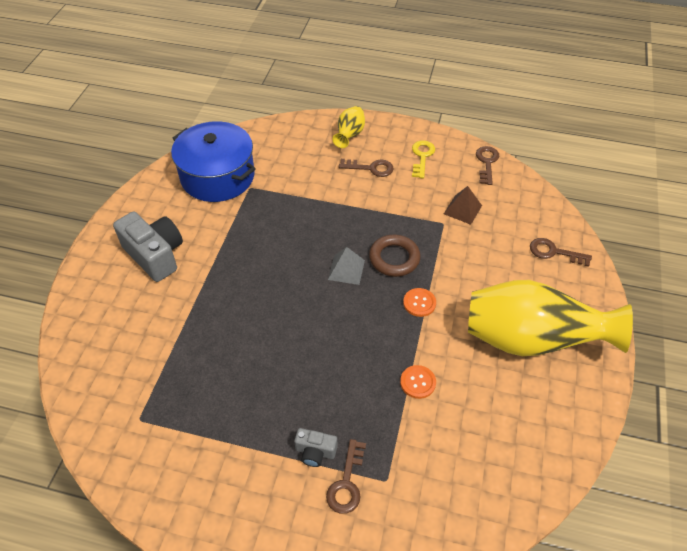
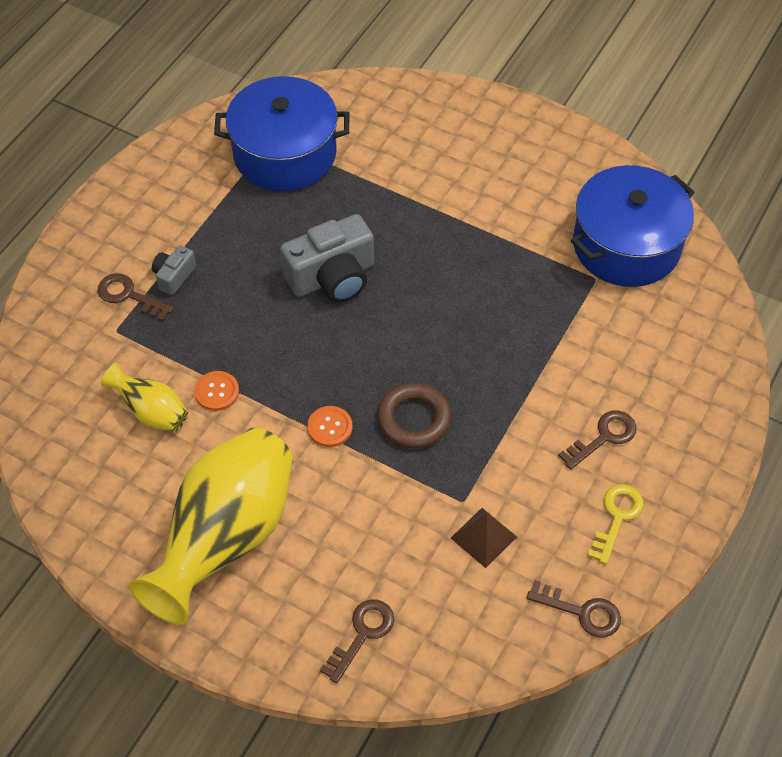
camera: 105 degrees right, 5 degrees up
grey camera [113,211,183,282] -> grey camera moved to [280,214,374,303]
grey pyramid [328,247,365,285] -> none
yellow vase [333,106,365,148] -> yellow vase moved to [101,363,188,432]
brown key [339,159,394,177] -> brown key turned 150 degrees counterclockwise [558,411,637,470]
yellow key [412,140,435,179] -> yellow key turned 90 degrees counterclockwise [587,484,644,565]
none -> blue pot [214,76,349,191]

